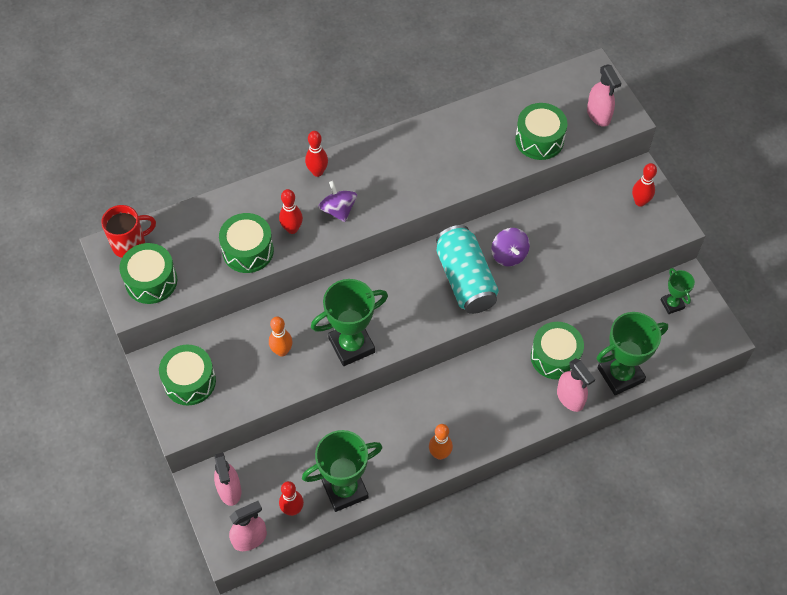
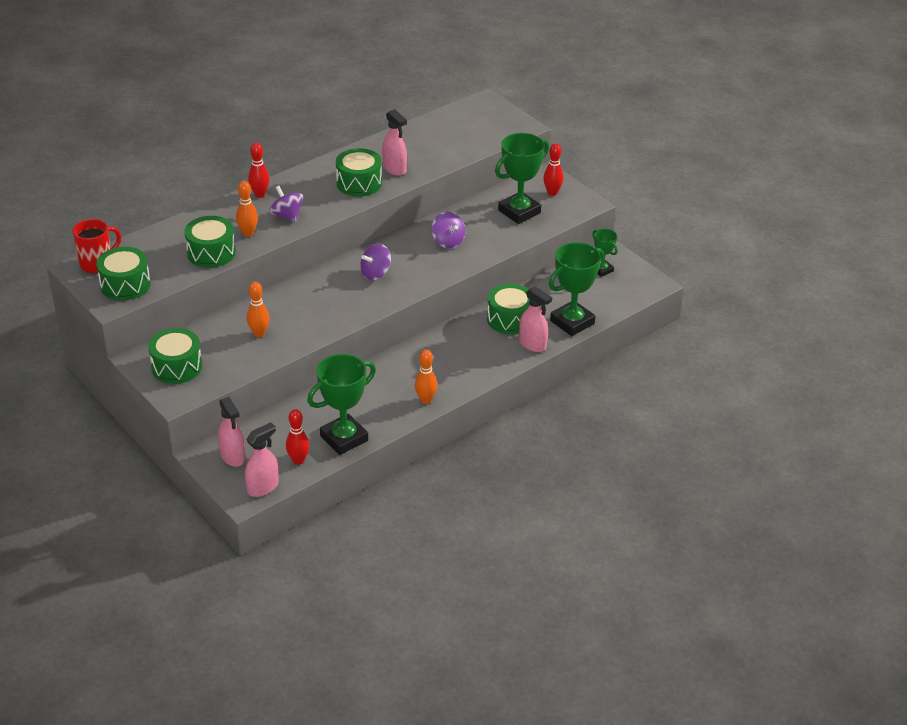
camera: 15 degrees left, 20 degrees down
red bowling pin [279,189,303,234] -> orange bowling pin [236,181,258,237]
green trophy [311,279,388,366] -> green trophy moved to [495,133,549,224]
turquoise can [436,225,499,314] -> none
green drum [515,103,568,160] -> green drum moved to [336,148,382,197]
pink spray bottle [587,65,621,127] -> pink spray bottle moved to [382,109,407,176]
none -> purple spinning top [360,244,391,280]

